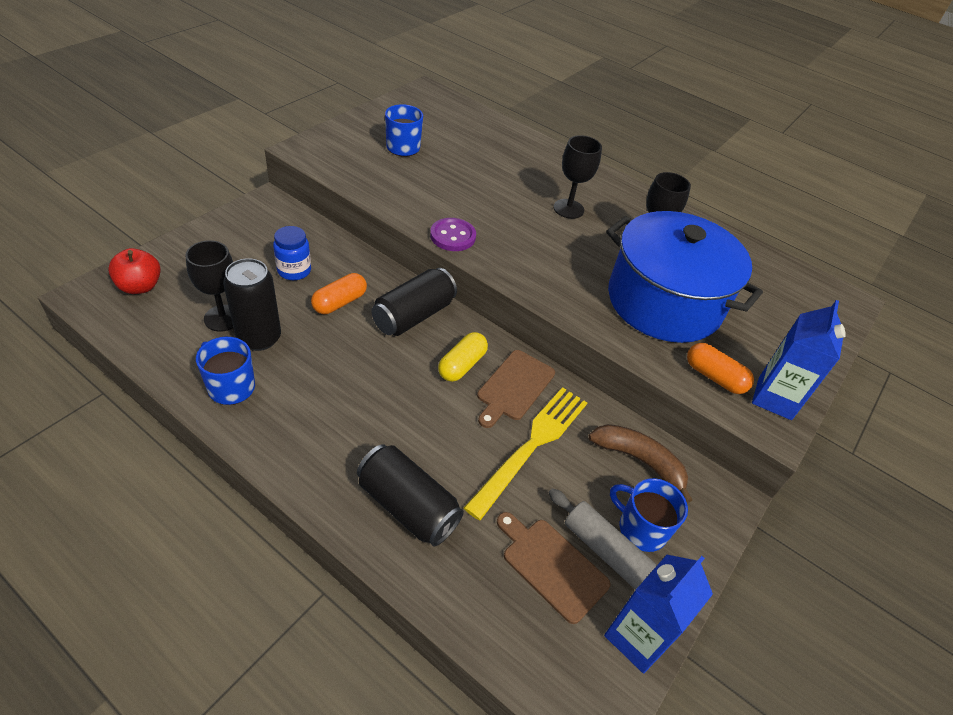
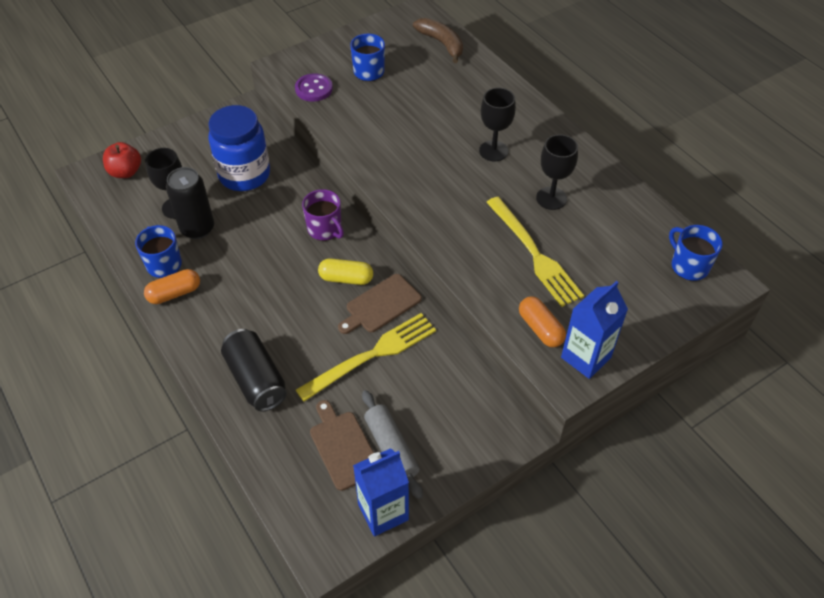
camera: 25 degrees right, 5 degrees up
blue jar [273,226,311,280] -> blue jar [208,105,270,191], size x1.86
orange capsule [311,273,367,314] -> orange capsule moved to [144,269,200,304]
black can [371,268,457,336] -> purple mug [302,189,344,241]
purple button [430,218,476,251] -> purple button moved to [295,73,333,102]
yellow capsule [438,332,488,382] -> yellow capsule turned 45 degrees clockwise [318,258,373,285]
brown banana [589,424,692,503] -> brown banana moved to [413,18,463,63]
blue pot [606,211,763,343] -> yellow fork [486,197,584,307]
blue mug [610,478,688,552] -> blue mug moved to [669,225,723,281]

